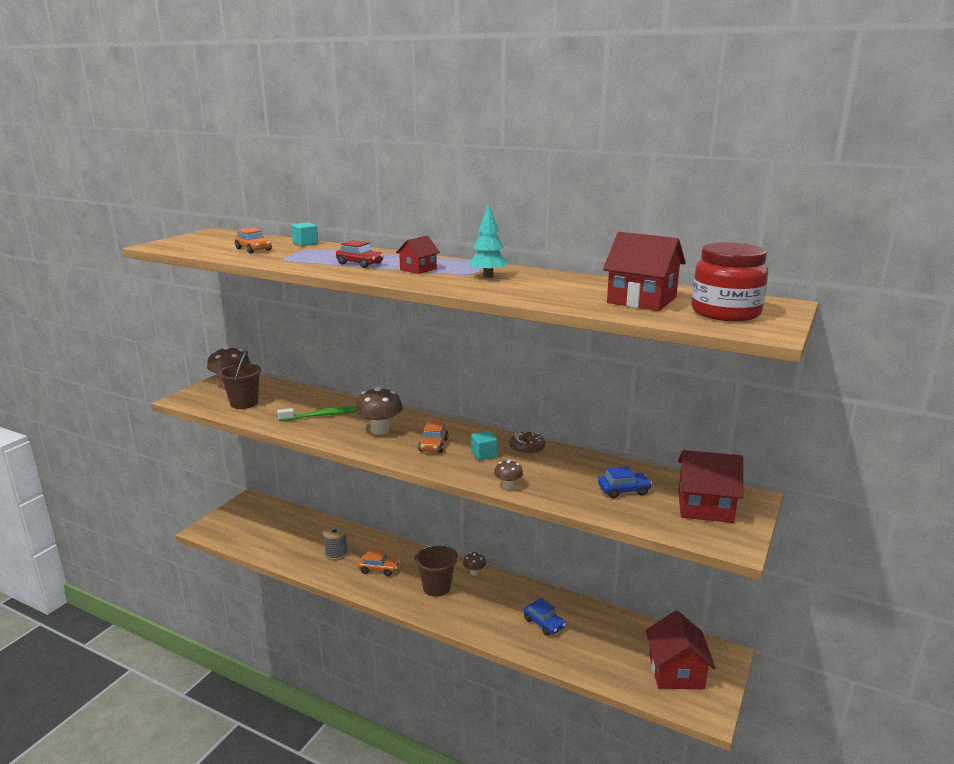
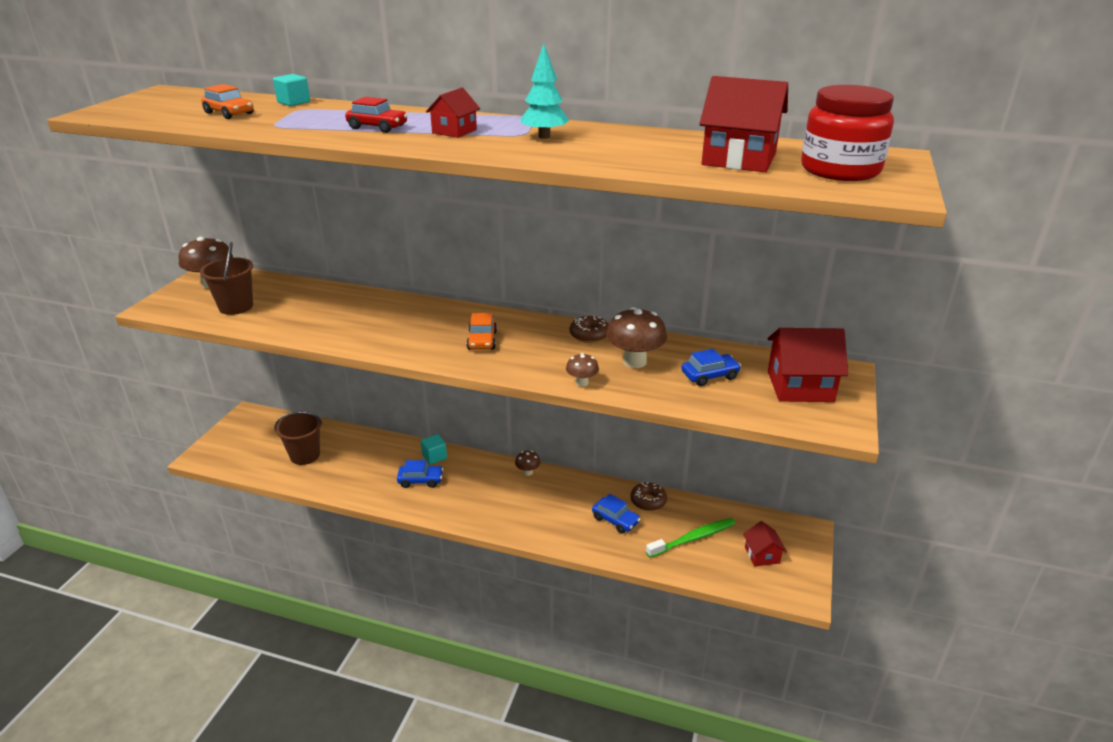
camera: 10 degrees left, 10 degrees up
green toothbrush [278,406,355,421] -> green toothbrush moved to [646,518,735,558]
grey spool [323,525,348,560] -> none
brown mushroom [355,387,403,435] -> brown mushroom moved to [606,307,667,368]
orange car [358,549,400,576] -> blue car [397,460,443,488]
brown bucket [414,544,458,597] -> brown bucket moved to [274,412,322,465]
turquoise cube [471,431,498,461] -> turquoise cube moved to [421,434,447,465]
red house [646,610,716,689] -> red house [743,521,787,566], size x0.56
none -> brown donut [630,482,667,511]

